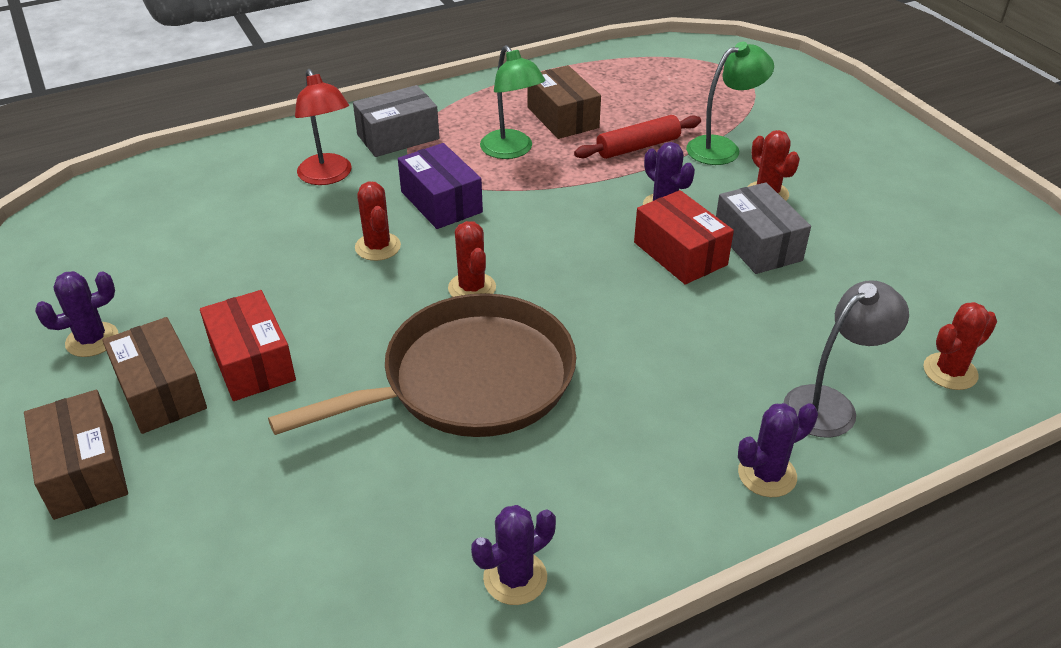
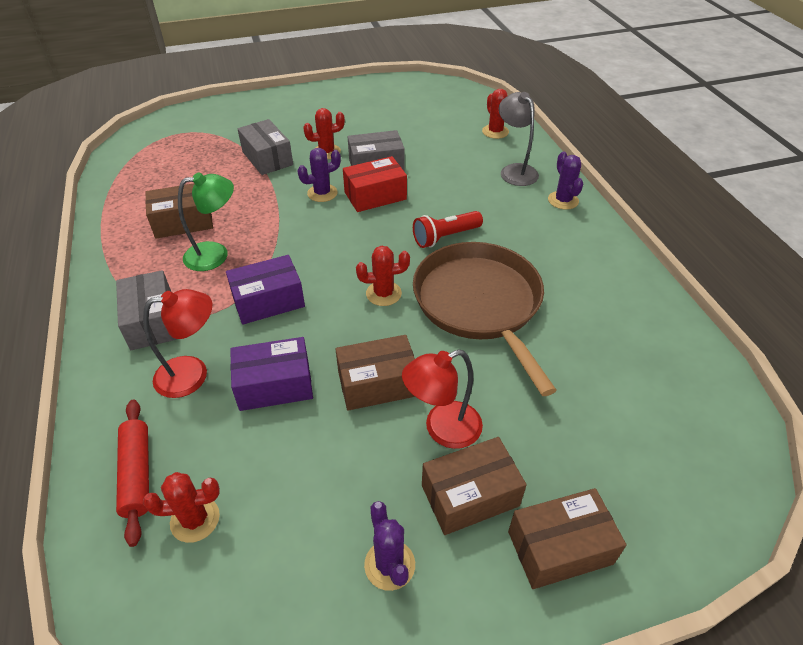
camera: 80 degrees left, 5 degrees up
red box [200,290,296,401] -> red lamp [402,349,483,449]
red cactus [355,182,401,261] -> red cactus moved to [143,472,220,543]
purple cactus [471,505,556,605] -> none
red rolling pin [574,115,701,159] -> red rolling pin moved to [116,400,149,547]
green lamp [686,42,774,165] -> grey box [238,119,293,175]
none -> purple box [230,337,313,411]
none -> brown box [336,335,415,411]
none -> red flashlight [413,211,483,248]

